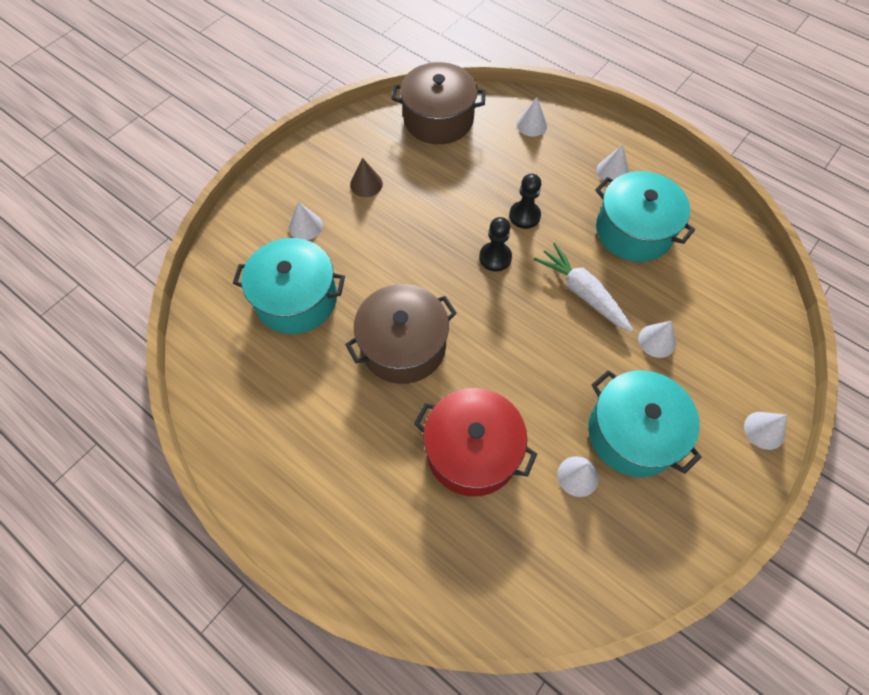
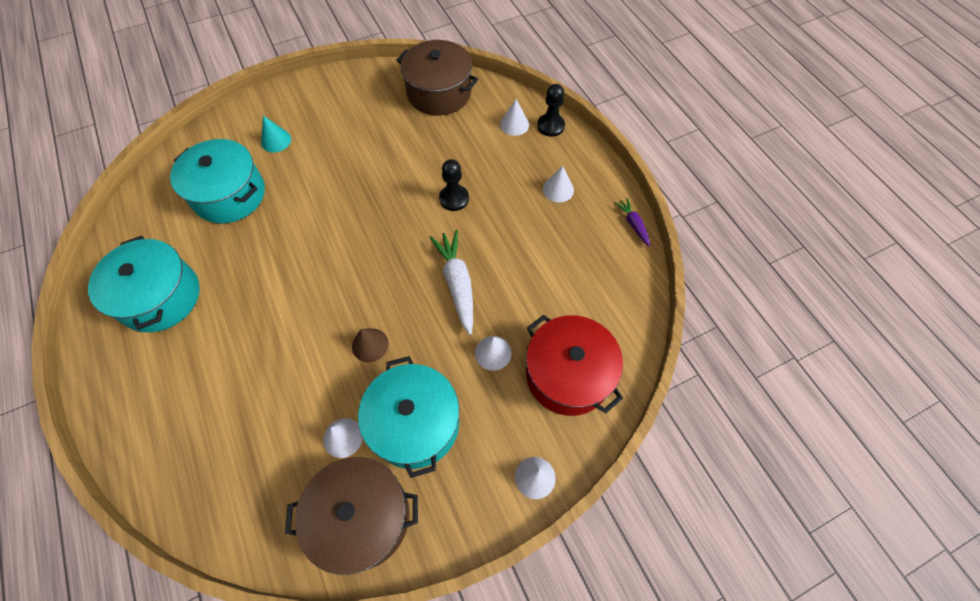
camera: 25 degrees right, 0 degrees up
white cone [289,202,323,240] -> turquoise cone [261,115,291,152]
brown pot [345,284,457,384] -> brown pot moved to [285,457,418,575]
brown cone [350,158,383,197] -> brown cone moved to [352,328,388,362]
red pot [414,388,537,497] -> red pot moved to [526,315,623,416]
black pawn [479,217,512,271] -> black pawn moved to [537,84,565,137]
turquoise pot [595,171,695,262] -> turquoise pot moved to [88,236,200,332]
none -> purple carrot [615,198,650,247]

